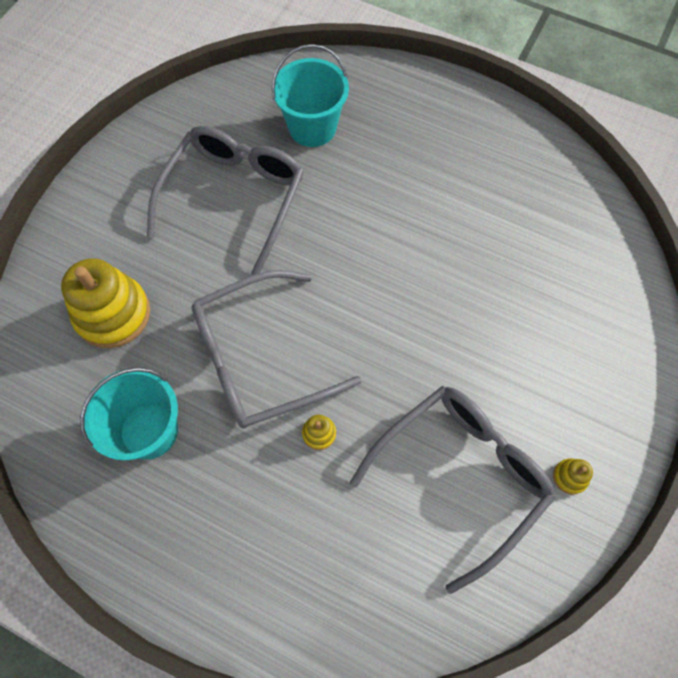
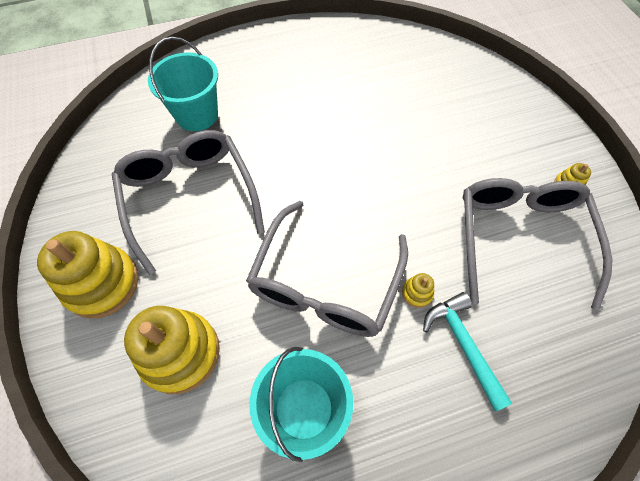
camera: 45 degrees left, 5 degrees down
none -> yellow stacking toy [37,231,139,318]
none -> turquoise hammer [423,292,512,411]

